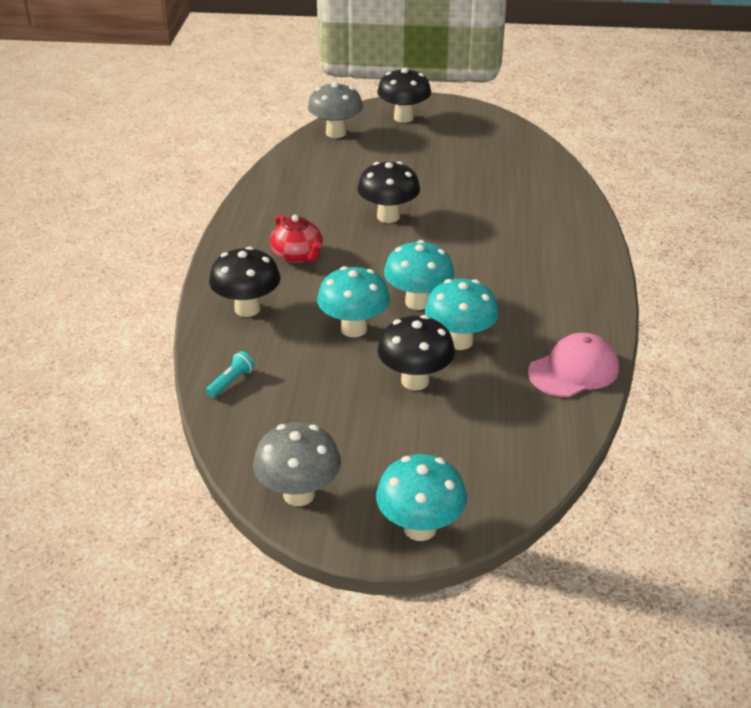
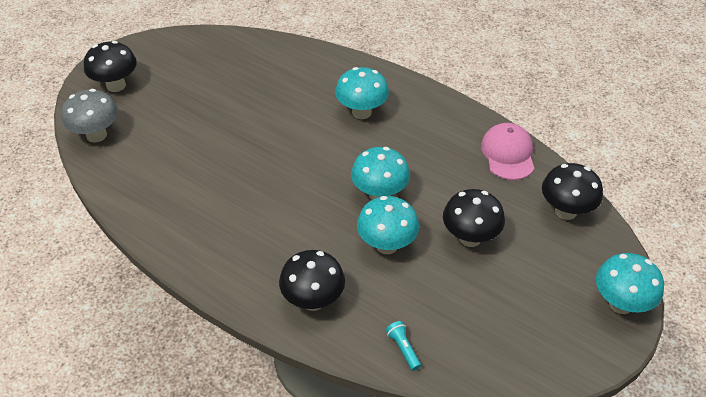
camera: 60 degrees left, 10 degrees up
grey mushroom [253,422,341,506] -> none
red teapot [270,215,323,263] -> none
black mushroom [358,161,420,223] -> black mushroom moved to [542,163,603,220]
turquoise mushroom [425,279,499,350] -> turquoise mushroom moved to [335,67,389,119]

